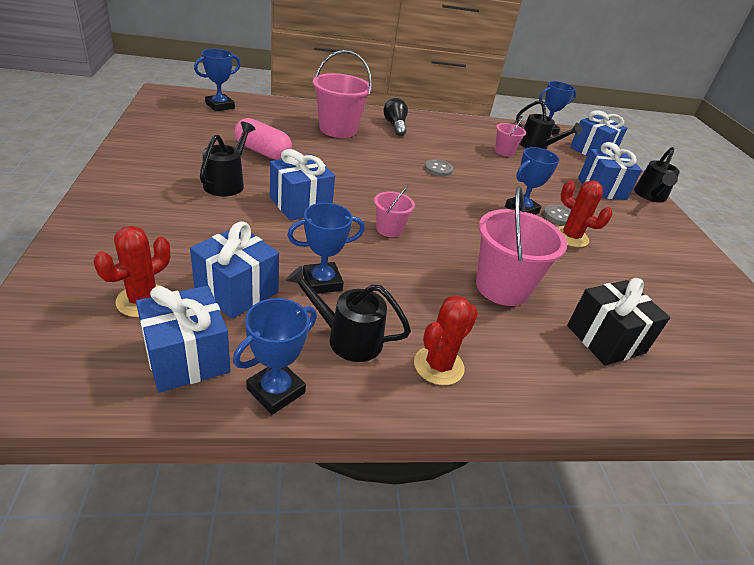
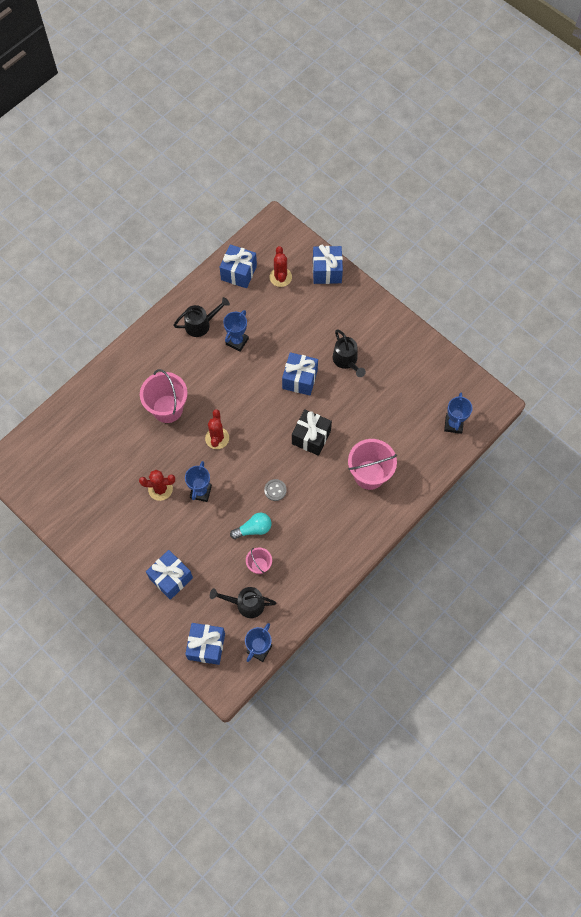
camera: 145 degrees right, 30 degrees up
blue gift [190,222,279,319] -> blue gift moved to [313,245,343,284]
blue trophy [233,298,317,415] -> none
pink capsule [235,118,292,160] -> none
pink bucket [374,185,415,237] -> none
black light bulb [383,98,408,136] -> none
red cactus [414,295,478,385] -> red cactus moved to [205,409,229,449]
grey button [543,205,571,225] -> none
black gift [567,278,670,366] -> black gift moved to [292,409,332,456]
black watering can [634,147,680,202] -> none
none -> turquoise light bulb [230,513,271,539]

